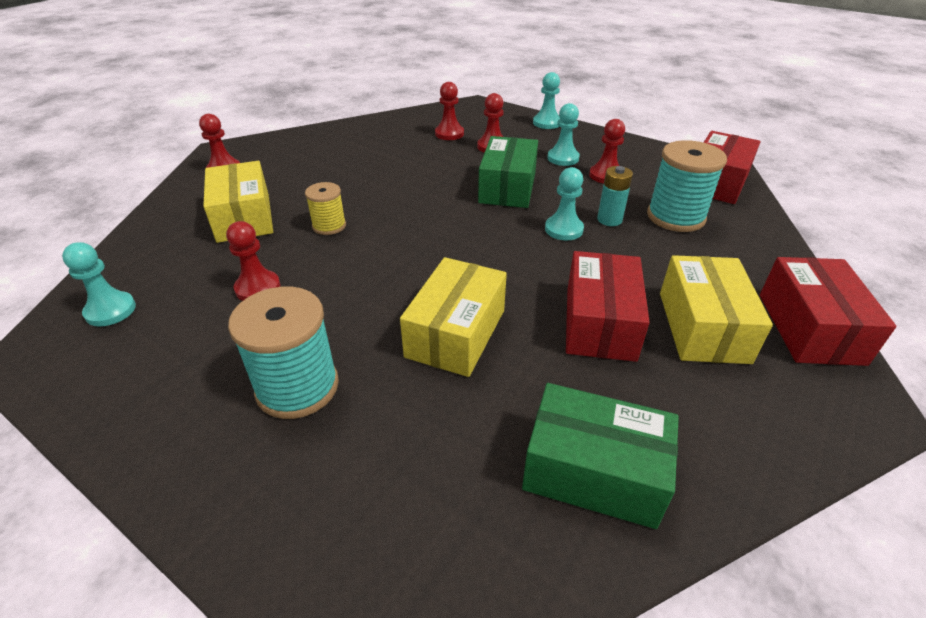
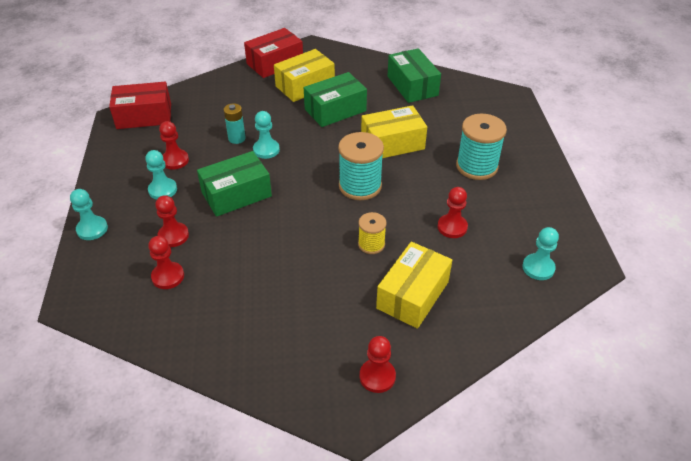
camera: 130 degrees left, 5 degrees up
red box [566,251,650,362] -> green box [304,72,367,127]
turquoise spool [647,140,727,232] -> turquoise spool moved to [338,132,384,200]

